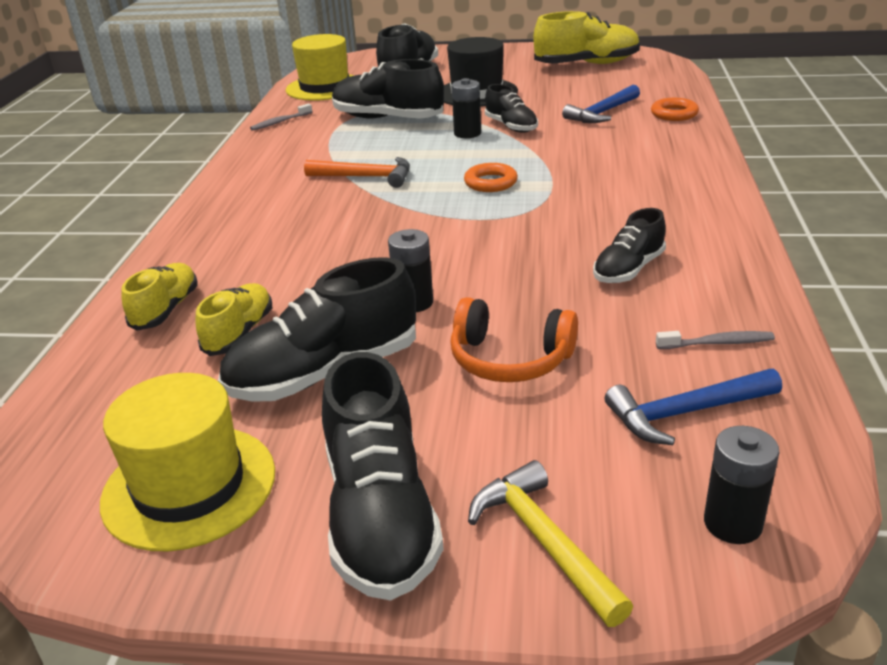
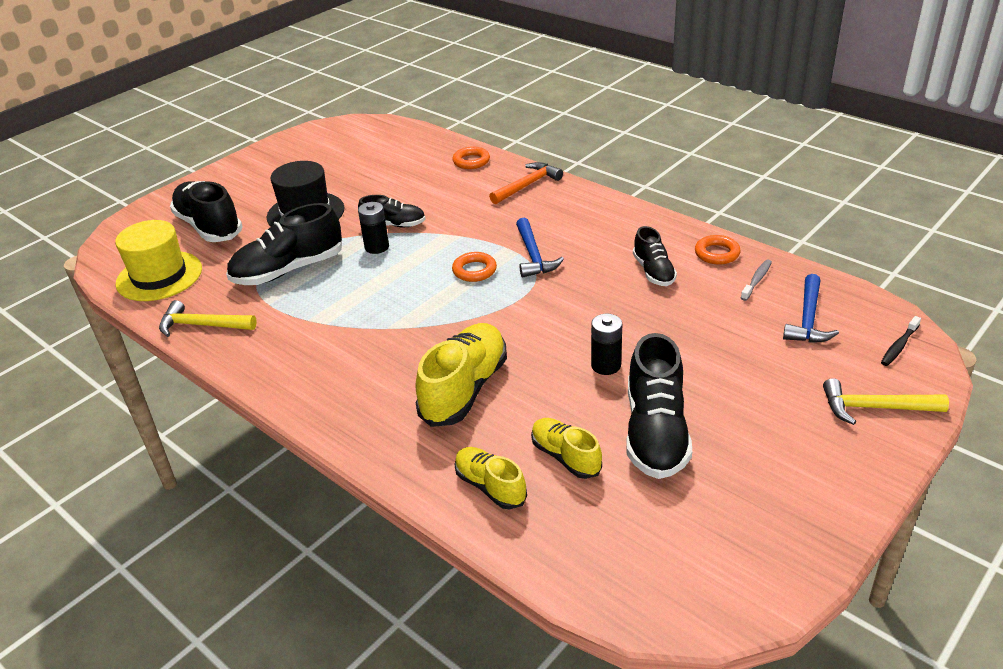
camera: 55 degrees left, 5 degrees up
yellow hat [100,373,275,551] -> none
grey toothbrush [250,103,312,131] -> yellow hammer [159,300,257,337]
orange hammer [304,157,410,188] -> orange hammer moved to [489,162,563,204]
black shoe [322,352,444,601] -> none
orange headphones [450,297,578,382] -> none
yellow shoe [533,11,640,64] -> yellow shoe moved to [415,323,507,427]
blue hammer [562,85,640,123] -> blue hammer moved to [516,218,564,278]
black battery [704,426,779,544] -> black toothbrush [881,316,921,366]
none -> orange ring [695,235,741,265]

